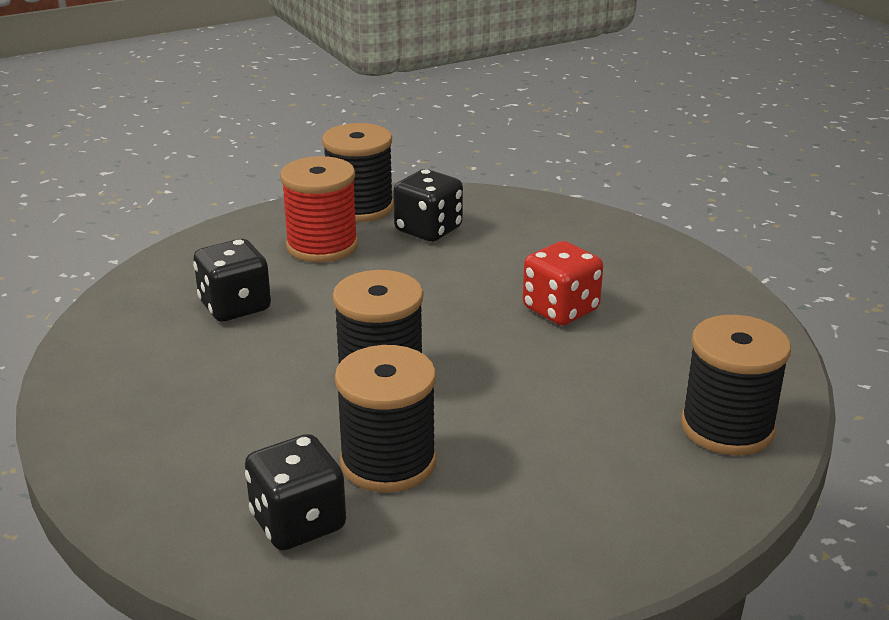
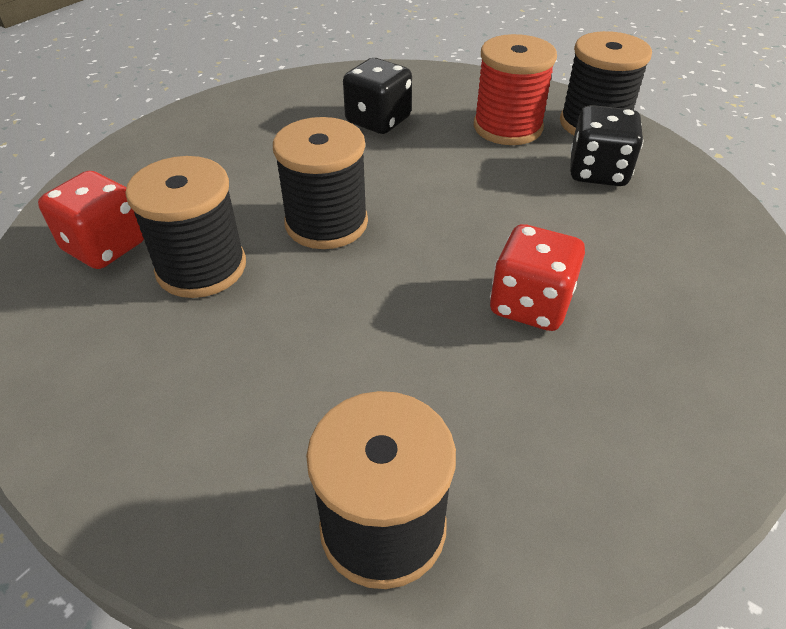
camera: 65 degrees right, 15 degrees up
black dice [245,434,346,550] -> red dice [38,171,144,269]

